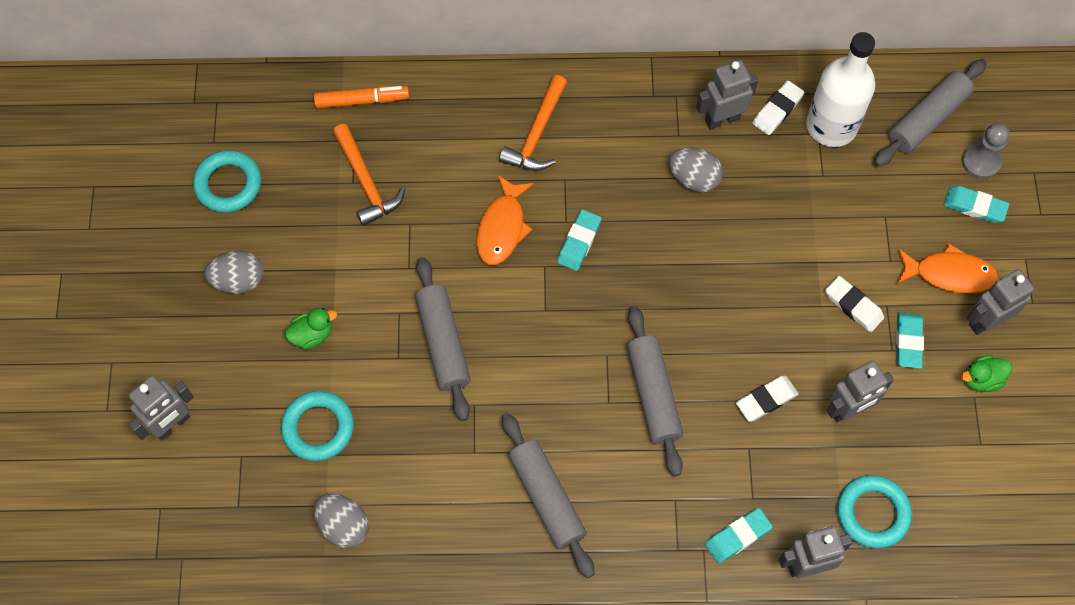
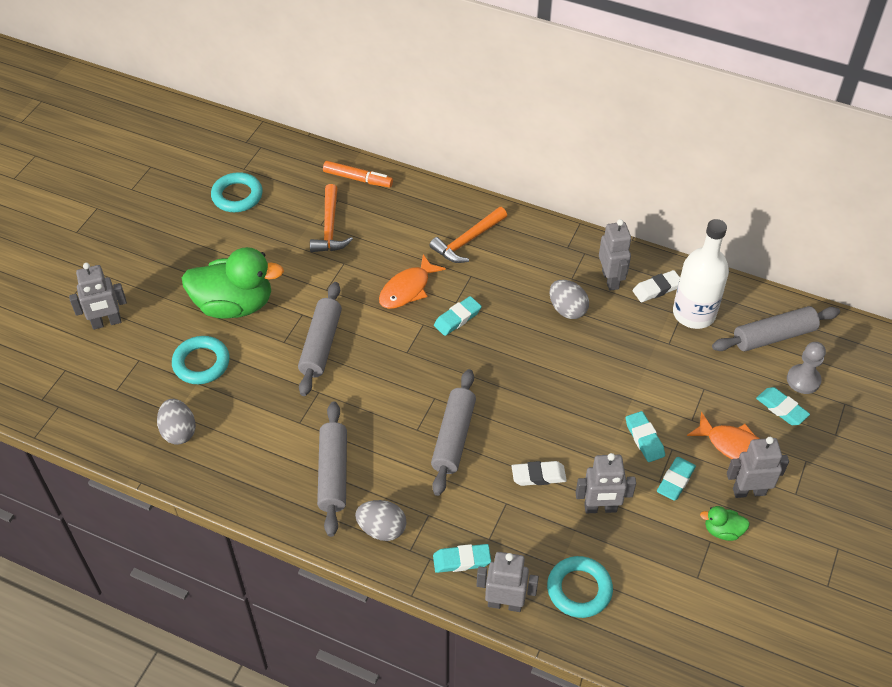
camera: 25 degrees right, 15 degrees down
grey egg [204,250,264,294] -> grey egg moved to [355,500,407,541]
green duck [285,308,337,350] -> green duck [182,247,284,319], size x2.33
grey robot [696,60,758,130] -> grey robot turned 75 degrees clockwise [599,219,631,291]
white eraser [825,276,884,332] -> turquoise eraser [626,411,665,462]

